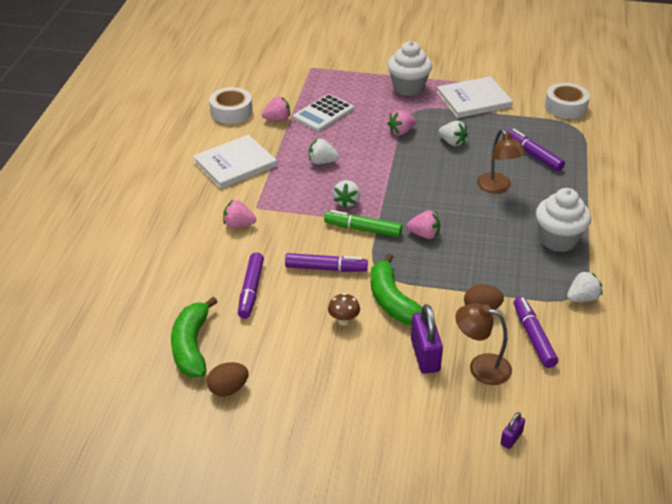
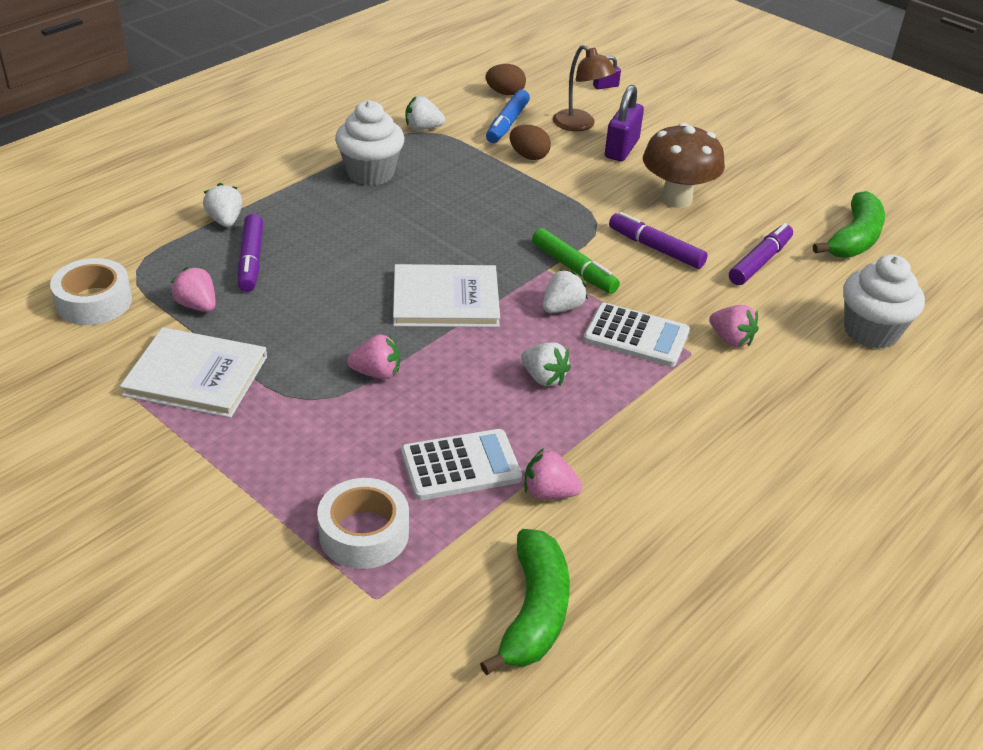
camera: 150 degrees left, 0 degrees up
white book [193,135,277,189] -> white book moved to [393,264,500,327]
brown egg [207,362,249,397] -> brown egg moved to [486,64,526,95]
white tape [209,87,253,124] -> white tape moved to [317,478,409,569]
brown mushroom [328,293,360,326] -> brown mushroom [643,123,725,208], size x2.17
green banana [371,253,422,325] -> green banana moved to [480,529,570,675]
white cupcake [388,41,432,96] -> white cupcake moved to [843,254,925,349]
pink strawberry [407,210,440,239] -> pink strawberry moved to [170,267,216,312]
white strawberry [439,121,468,146] -> white strawberry moved to [203,183,242,227]
brown lamp [477,129,526,194] -> none
purple marker [514,297,558,368] -> blue marker [486,89,530,143]
none -> white calculator [583,303,690,367]

